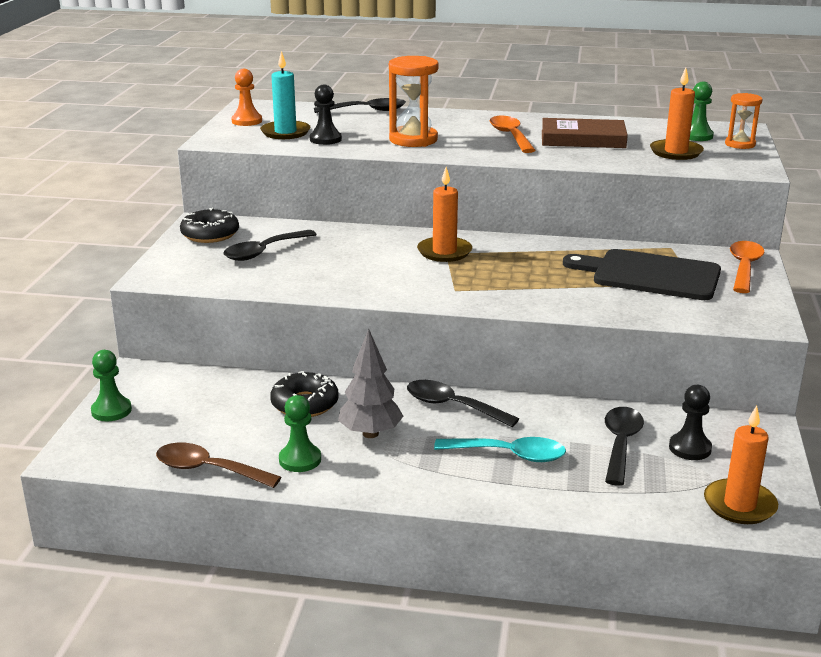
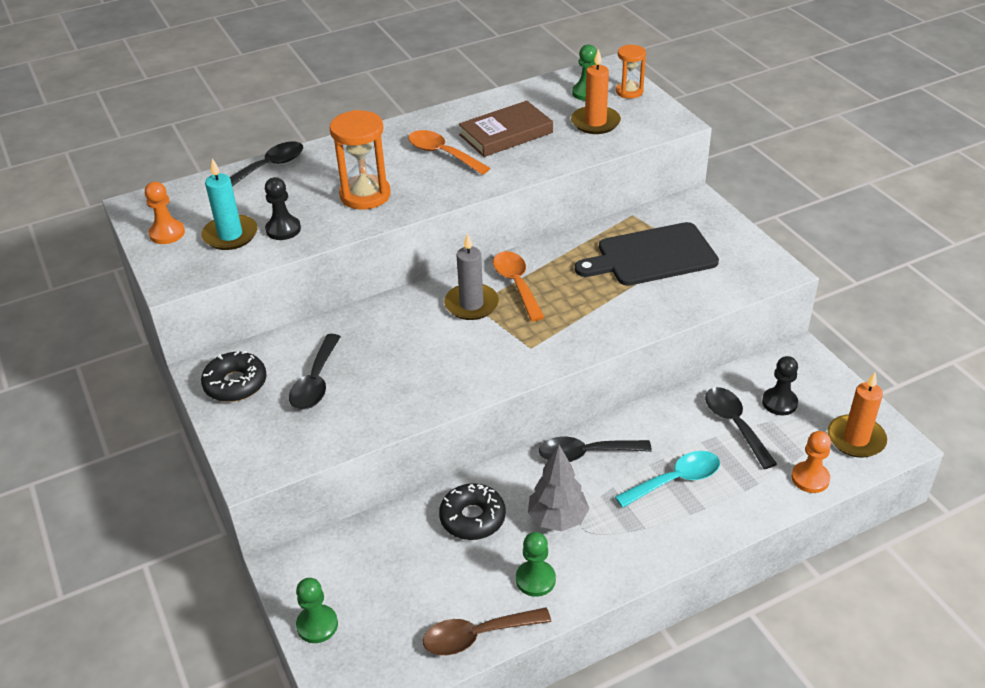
camera: 35 degrees left, 15 degrees up
orange candle [417,167,472,262] -> grey candle [444,233,499,320]
orange spoon [730,241,764,293] -> orange spoon moved to [493,251,545,321]
none -> orange pawn [791,431,831,493]

